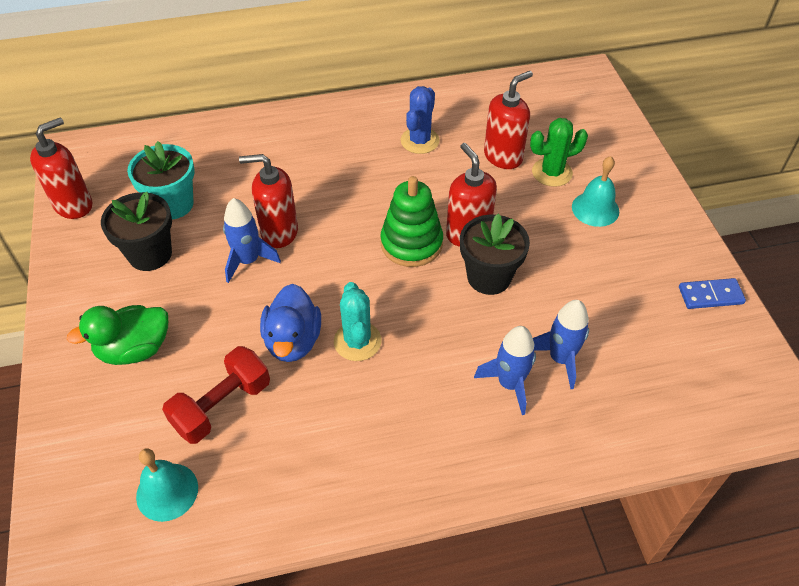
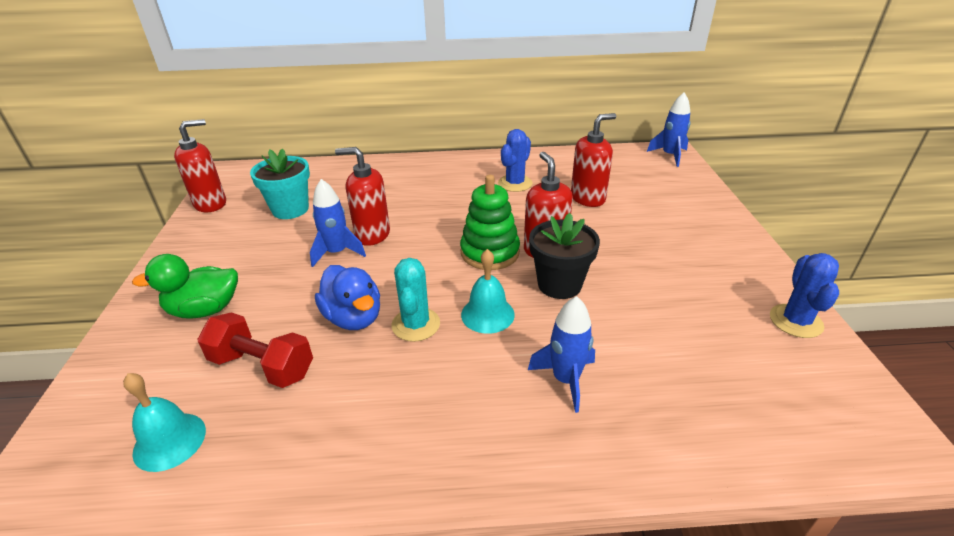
camera: 10 degrees right, 15 degrees down
black flower pot [101,192,172,271] -> none
red dumbbell [162,346,270,444] -> red dumbbell turned 60 degrees clockwise [197,312,313,388]
blue duck [260,284,321,362] -> blue duck turned 45 degrees counterclockwise [315,265,380,330]
green cactus [530,118,588,187] -> none
blue rocket [533,300,589,389] -> blue rocket moved to [647,92,691,167]
turquoise bell [572,156,619,227] -> turquoise bell moved to [461,249,515,334]
blue domino [679,278,746,309] -> blue cactus [770,253,839,338]

